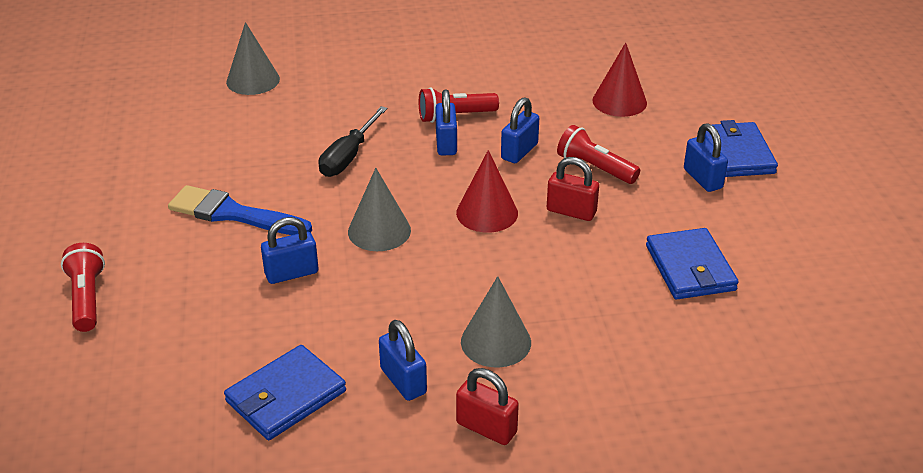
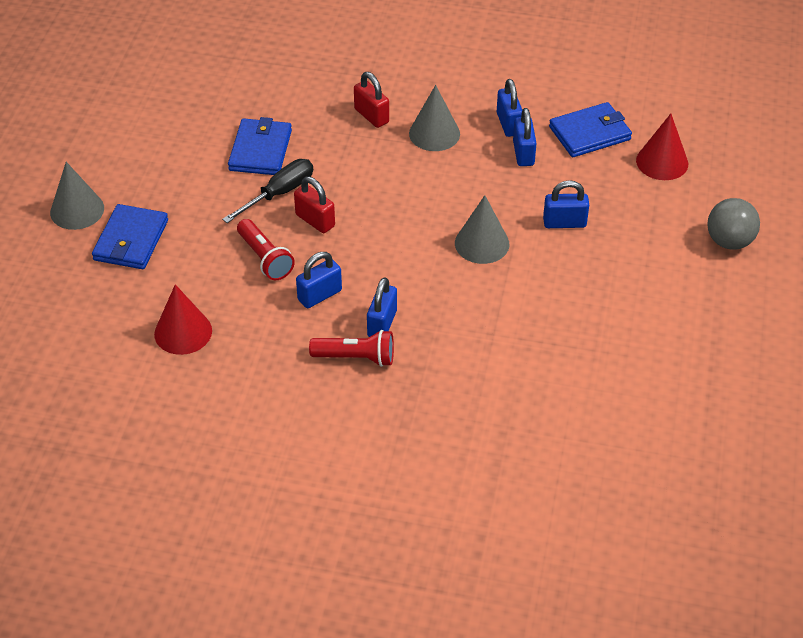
camera: 160 degrees left, 10 degrees up
red flashlight [61,243,105,332] -> grey ball [707,198,760,250]
blue brush [168,185,312,235] -> none
grey cone [226,22,280,95] -> grey cone moved to [50,162,104,230]
black screwdriver [318,106,388,177] -> black screwdriver moved to [222,159,313,223]
red cone [456,150,518,233] -> red cone moved to [636,114,688,180]
red padlock [456,368,519,445] -> red padlock moved to [354,72,389,128]
blue padlock [684,123,728,192] -> blue padlock moved to [513,108,537,166]

